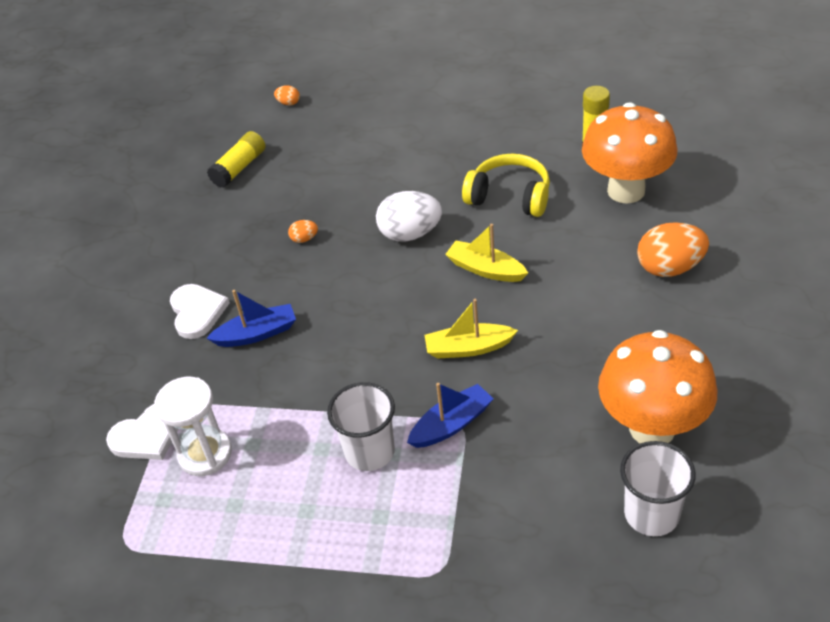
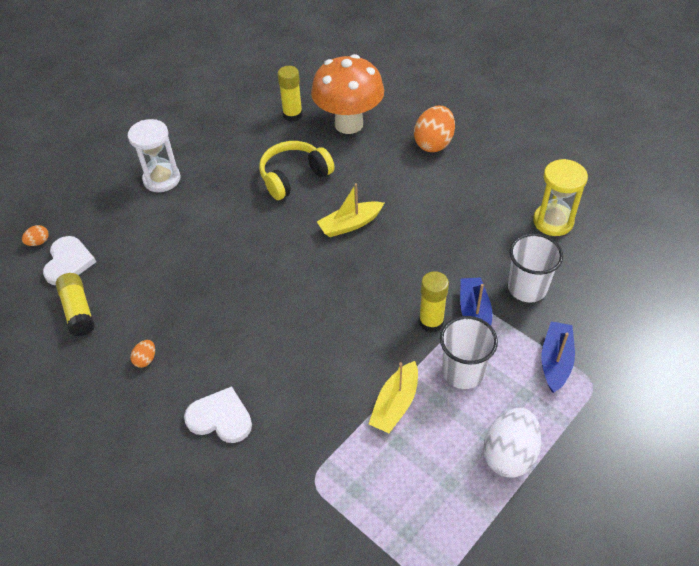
camera: 60 degrees left, 5 degrees up
white heart [106,404,179,460] -> white heart moved to [43,236,96,285]
white hourglass [154,377,232,476] -> white hourglass moved to [128,119,180,192]
blue boat [206,290,296,347] -> blue boat moved to [542,321,575,393]
orange egg [288,220,318,243] -> orange egg moved to [130,340,155,368]
white egg [376,191,442,242] -> white egg moved to [483,408,542,478]
yellow boat [425,299,518,359] -> yellow boat moved to [369,361,418,433]
orange mushroom [598,330,717,443] -> yellow hourglass [533,159,588,236]
white cup [620,441,696,536] -> white cup moved to [508,233,563,303]
none -> yellow glue stick [419,271,449,332]

